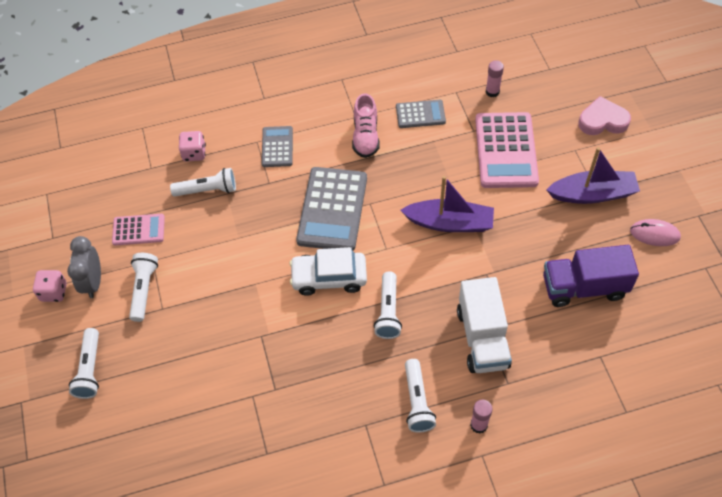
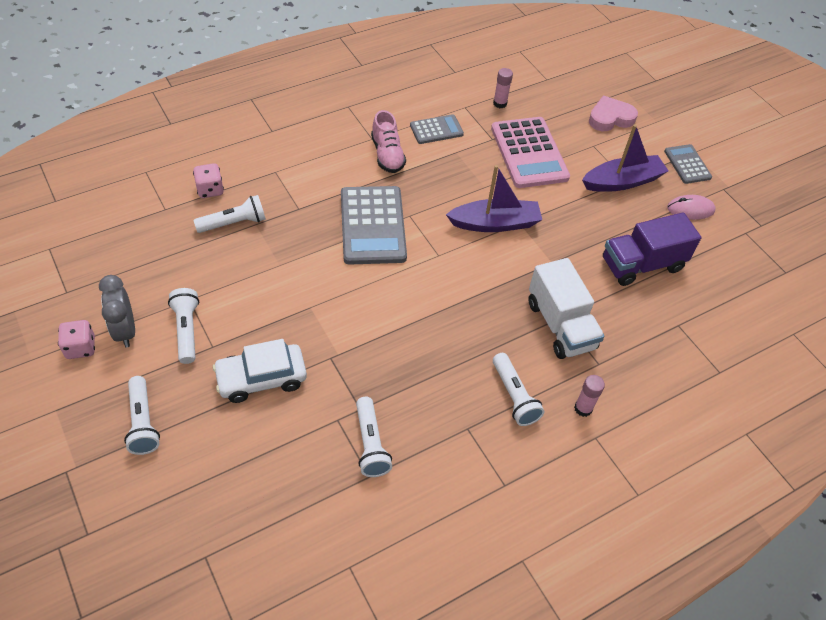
camera: 20 degrees left, 5 degrees down
pink calculator [112,214,165,246] -> none
grey calculator [262,126,293,167] -> grey calculator moved to [664,144,712,184]
white car [290,247,367,296] -> white car moved to [213,339,307,403]
white flashlight [374,271,402,339] -> white flashlight moved to [356,397,392,477]

